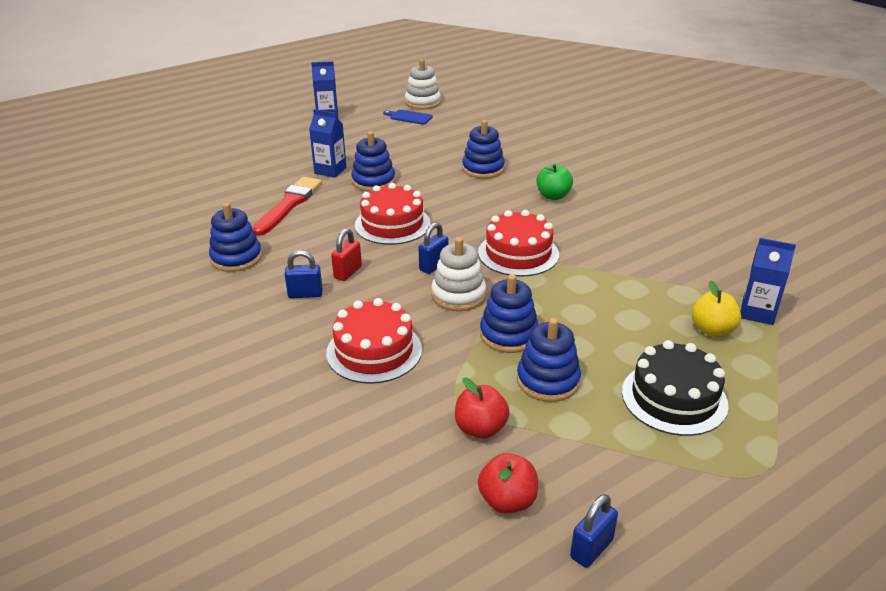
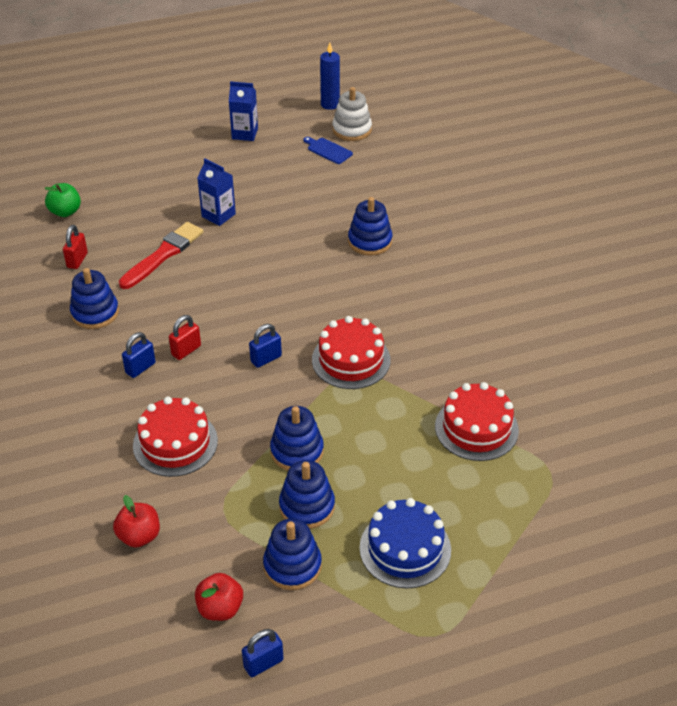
camera: 15 degrees right, 10 degrees up
blue padlock [284,250,323,298] -> blue padlock turned 60 degrees counterclockwise [122,332,156,378]
blue stacking toy [351,131,395,191] -> blue stacking toy moved to [263,519,322,590]
red cake [355,183,431,245] -> red cake moved to [435,382,519,461]
white stacking toy [431,237,486,311] -> none
red apple [455,377,510,439] -> red apple moved to [113,495,160,548]
green apple [537,164,573,200] -> green apple moved to [44,183,81,217]
black cake [622,340,728,436] -> blue cake [360,498,451,588]
yellow apple [692,280,741,337] -> none
blue carton [741,238,796,325] -> none
none -> red padlock [63,225,88,269]
none -> blue candle [320,43,340,110]

